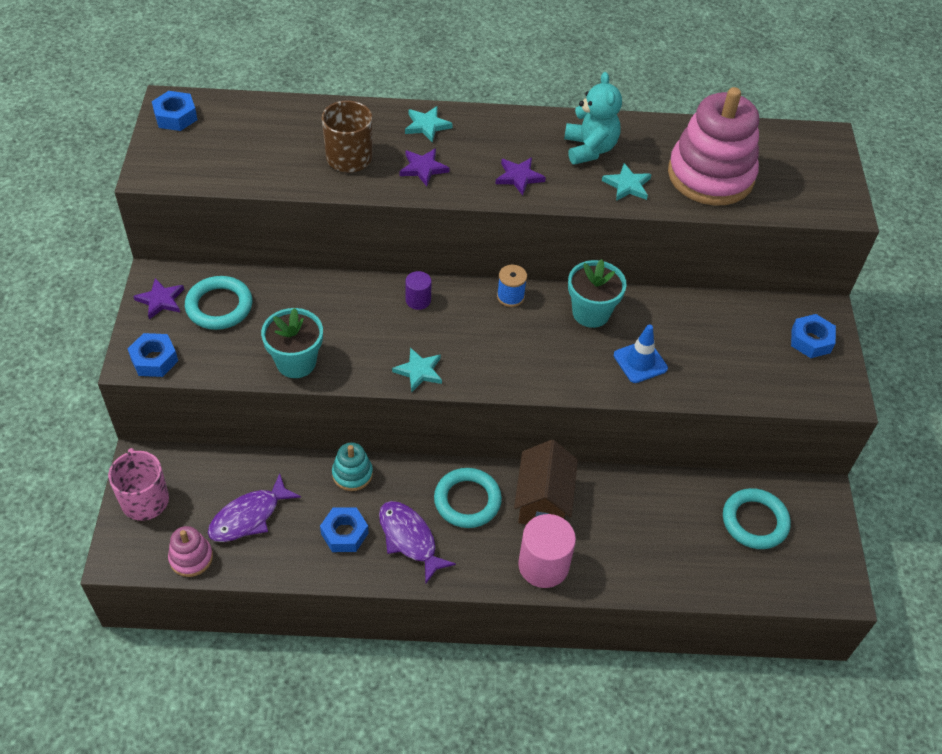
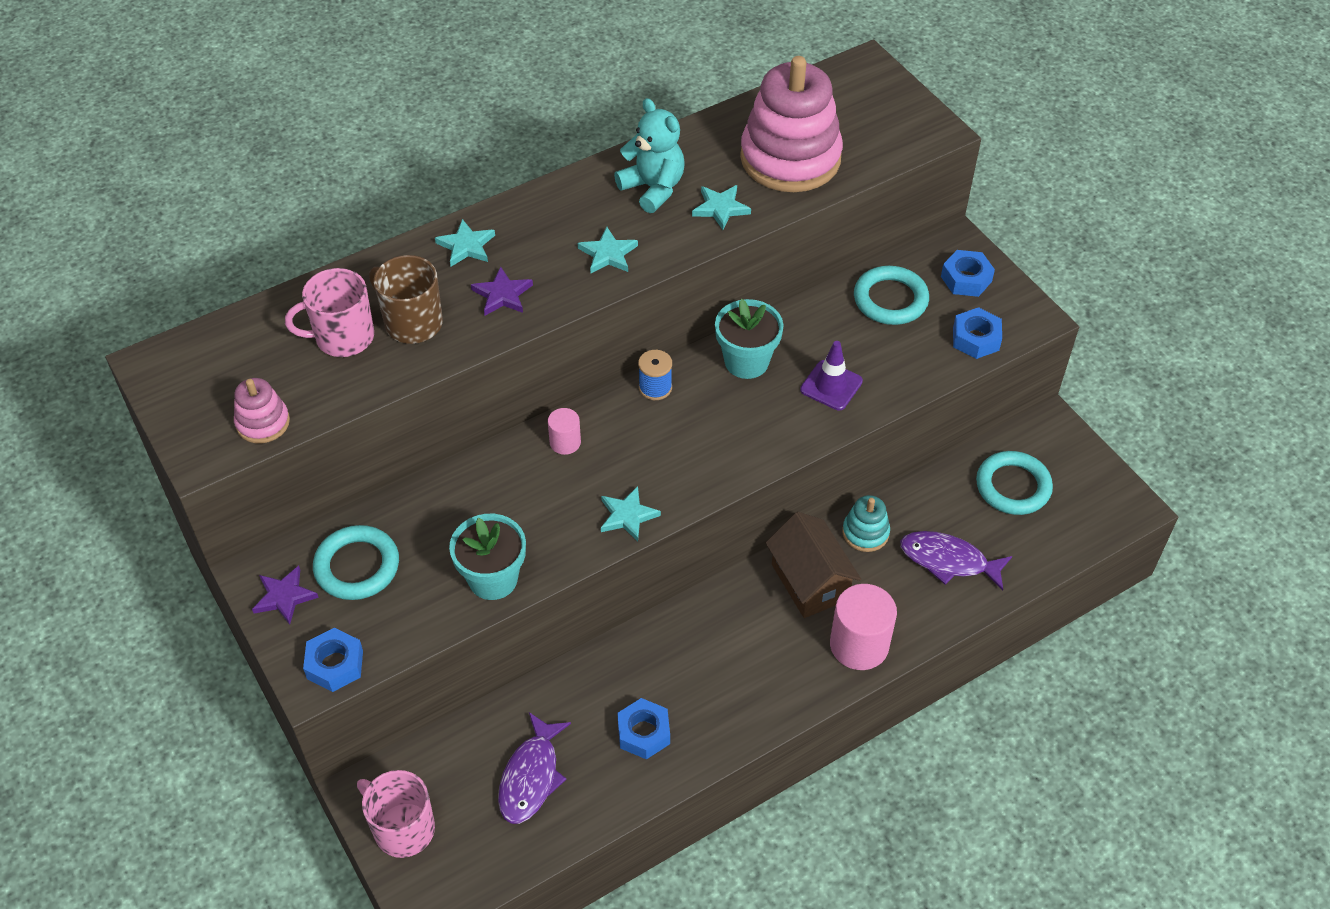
camera: 30 degrees left, 0 degrees up
blue nut [152,91,197,131] -> blue nut moved to [953,307,1002,359]
pink stacking toy [168,526,213,577] -> pink stacking toy moved to [234,378,290,443]
turquoise stacking toy [332,442,373,491] -> turquoise stacking toy moved to [842,495,890,552]
purple fish [379,501,456,583] -> purple fish moved to [900,531,1012,590]
purple cylinder [405,271,432,310] -> pink cylinder [548,408,581,455]
turquoise ring [434,468,502,528] -> turquoise ring moved to [854,266,929,325]
purple star [495,157,546,196] -> turquoise star [578,227,638,273]
blue traffic cone [614,324,668,383] -> purple traffic cone [800,341,863,410]
none -> pink mug [285,268,374,357]

